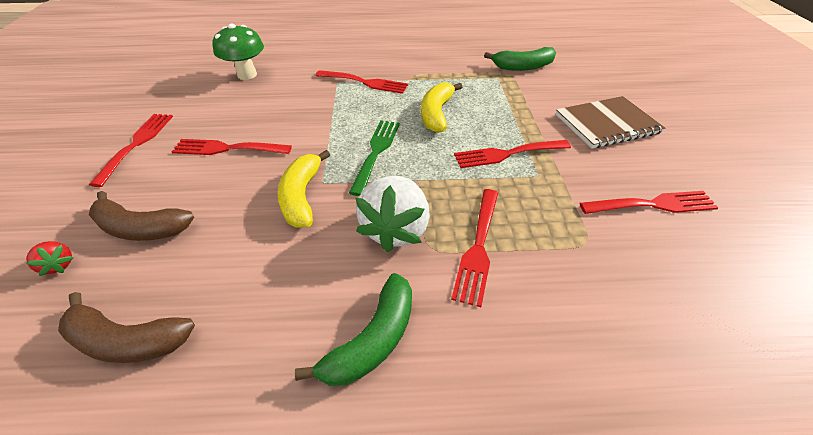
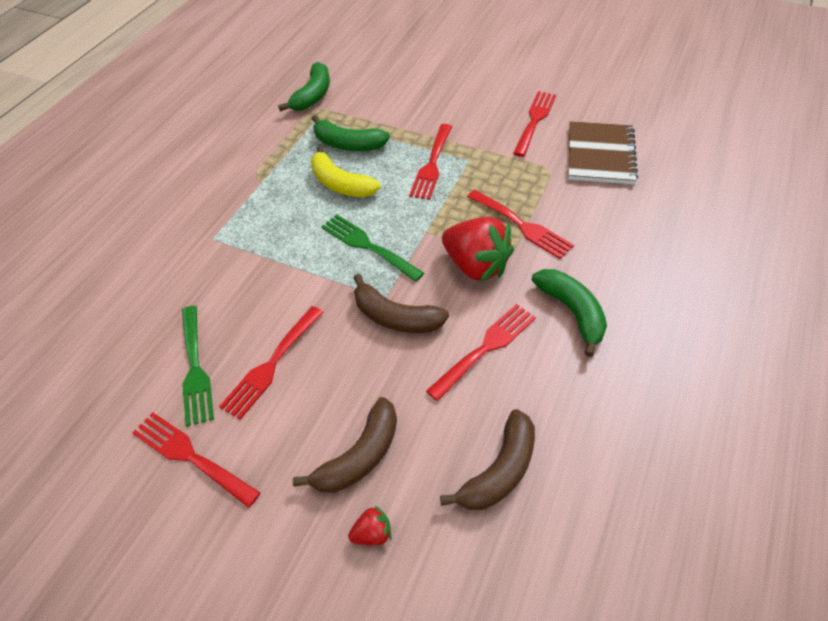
camera: 60 degrees left, 5 degrees up
green mushroom [212,24,264,80] -> none
yellow banana [277,150,330,228] -> brown banana [354,274,449,333]
red fork [315,70,408,94] -> red fork moved to [426,304,536,401]
white strawberry [356,176,430,252] -> red strawberry [442,217,514,283]
brown notebook [556,96,665,148] -> brown notebook moved to [568,121,638,184]
none -> green fork [182,306,214,427]
none -> green banana [312,115,390,151]

